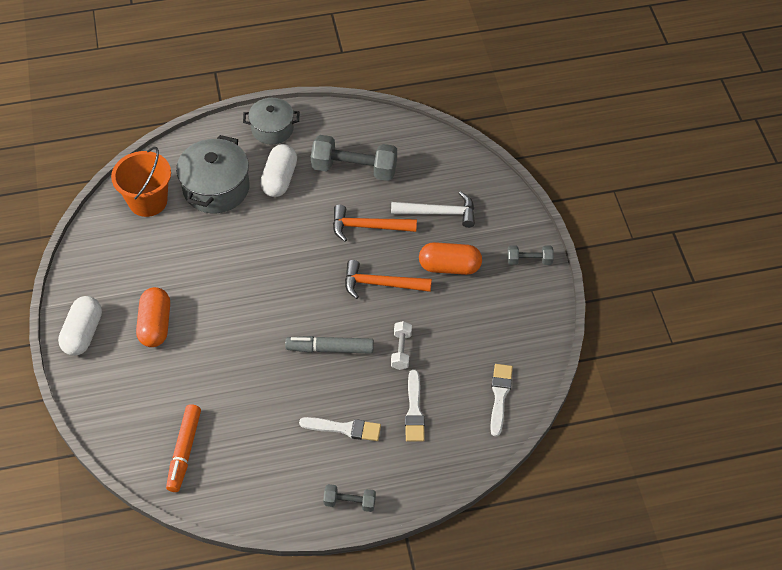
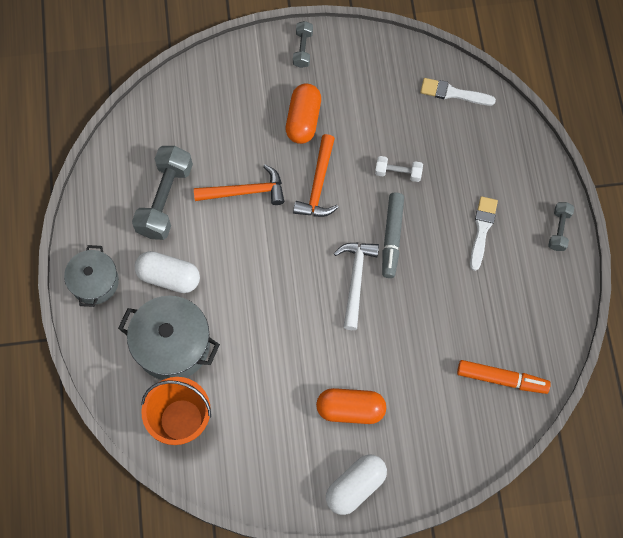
camera: 85 degrees left, 15 degrees up
white capsule [58,296,102,356] -> white capsule turned 60 degrees counterclockwise [326,454,387,515]
orange hammer [333,205,417,242] -> orange hammer turned 105 degrees counterclockwise [194,164,284,205]
white hammer [391,191,475,228] -> white hammer moved to [334,243,379,330]
white brush [405,370,425,442] -> none

